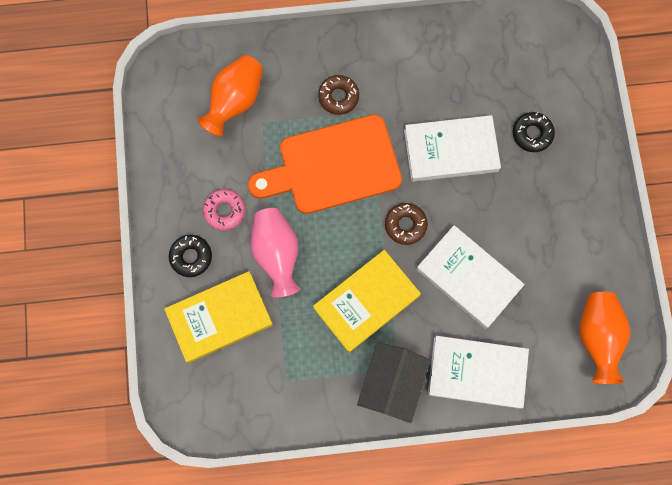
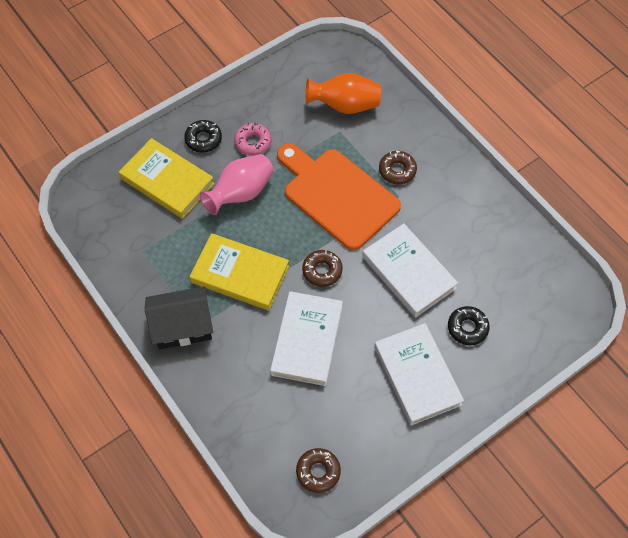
camera: 60 degrees right, 15 degrees down
white book [428,336,529,409] -> white book moved to [374,323,464,426]
orange vase [579,292,631,384] -> brown donut [296,448,341,493]

